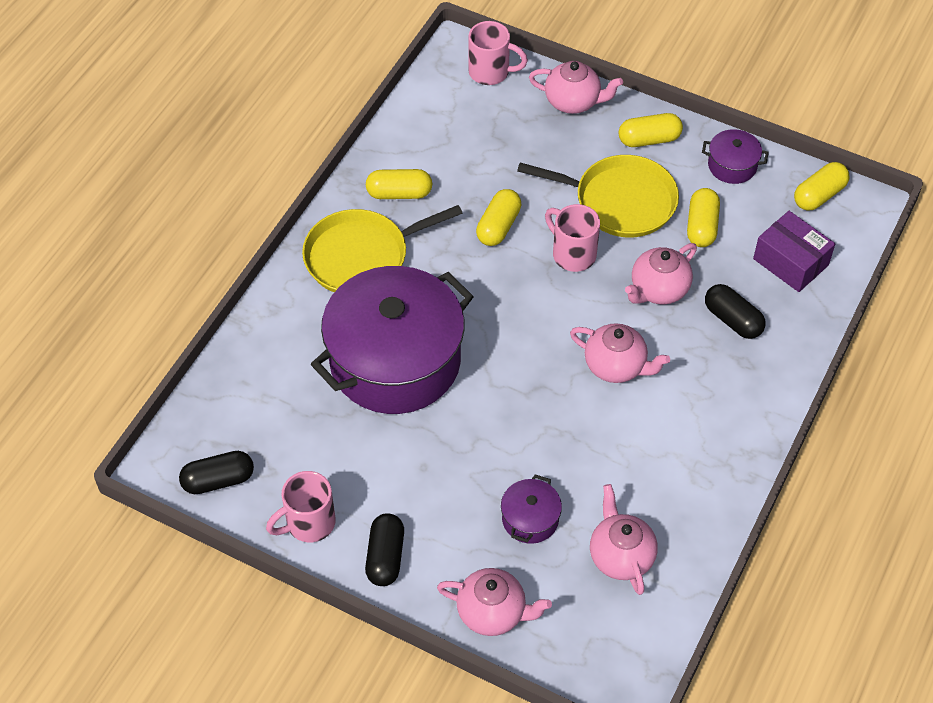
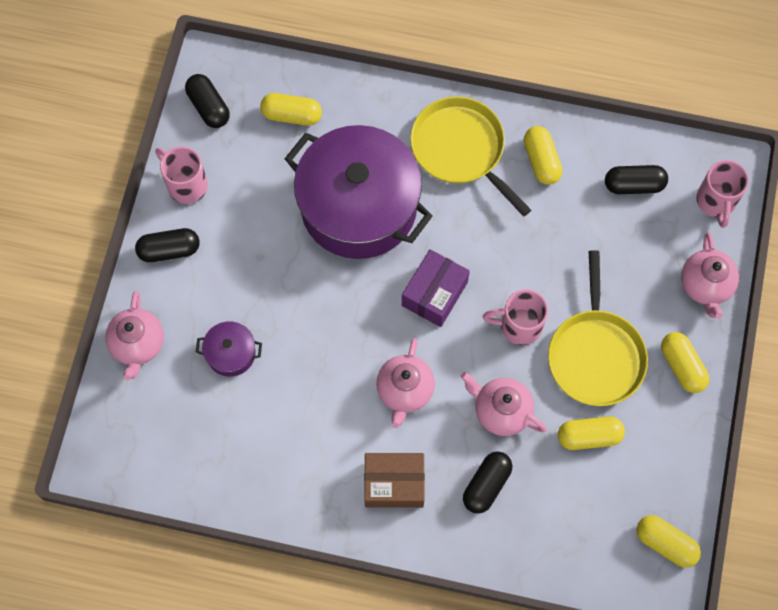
camera: 75 degrees right, 15 degrees up
yellow capsule [476,189,521,246] -> yellow capsule moved to [260,93,322,126]
pink mug [545,204,600,272] -> pink mug turned 120 degrees counterclockwise [483,289,548,345]
pink teapot [590,484,658,595] -> none
purple pot [702,129,769,184] -> none
purple box [753,211,835,292] -> purple box moved to [402,249,470,327]
none -> brown box [364,453,425,508]
none -> black capsule [605,165,668,194]

